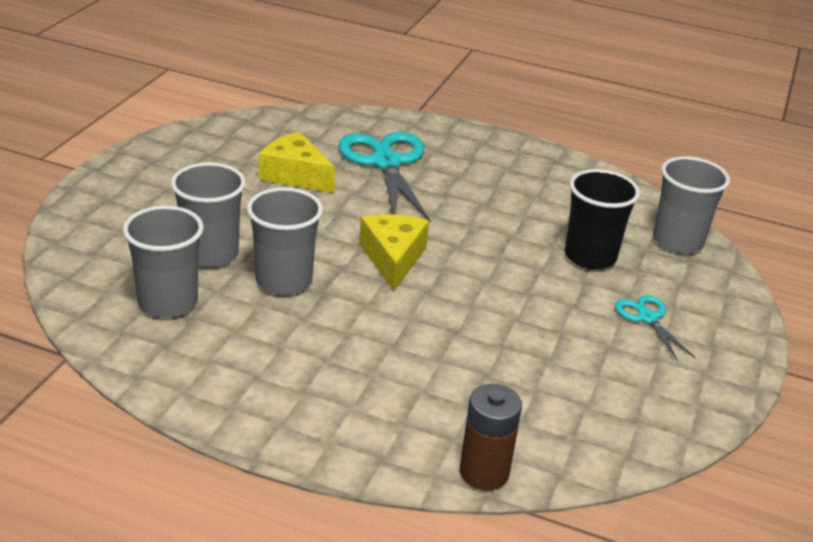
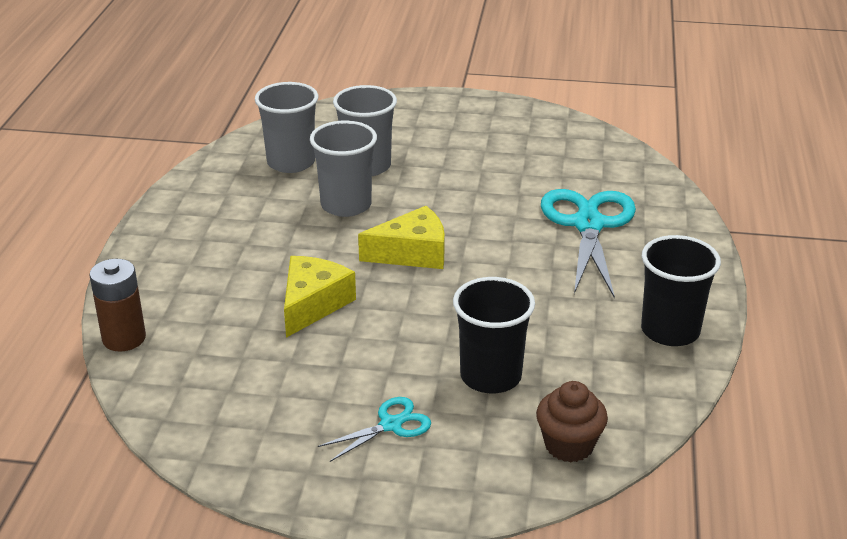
camera: 80 degrees right, 0 degrees up
yellow cheese [259,131,335,193] -> yellow cheese moved to [284,256,356,338]
turquoise scissors [338,132,431,222] -> turquoise scissors turned 60 degrees counterclockwise [541,189,636,298]
grey cup [653,156,730,254] -> brown cupcake [536,381,608,462]
none -> black cup [641,235,721,346]

